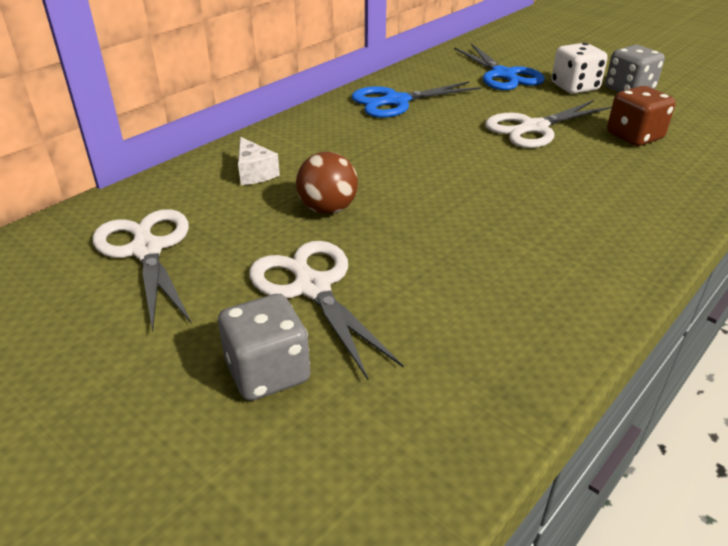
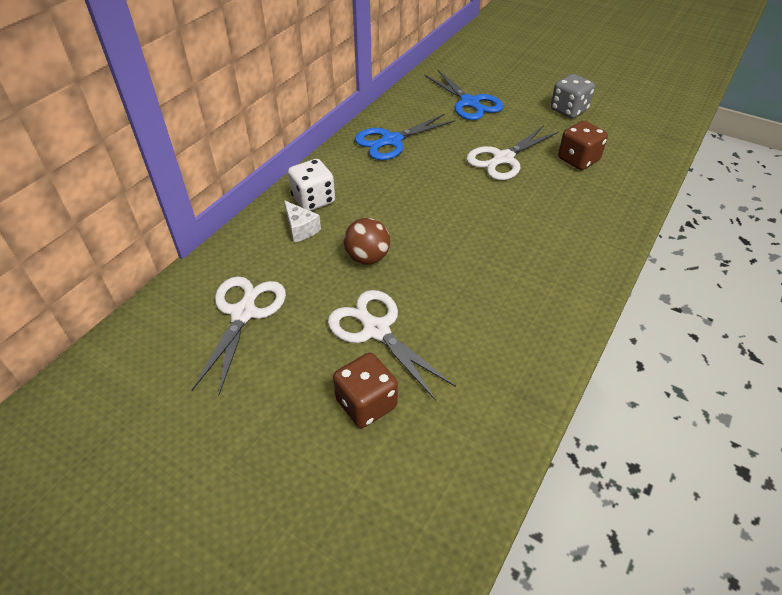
camera: 10 degrees left, 10 degrees up
white scissors [93,209,192,332] -> white scissors turned 45 degrees clockwise [192,276,286,396]
grey dice [218,294,310,401] -> brown dice [333,353,398,428]
white dice [551,43,608,94] -> white dice moved to [288,159,335,211]

